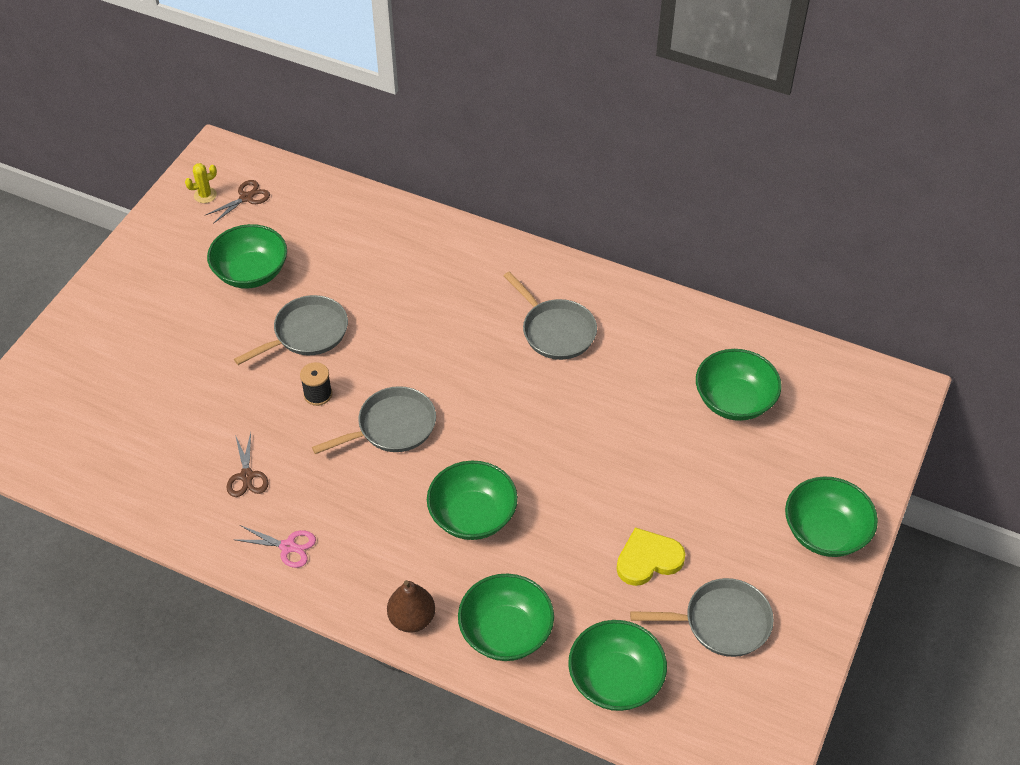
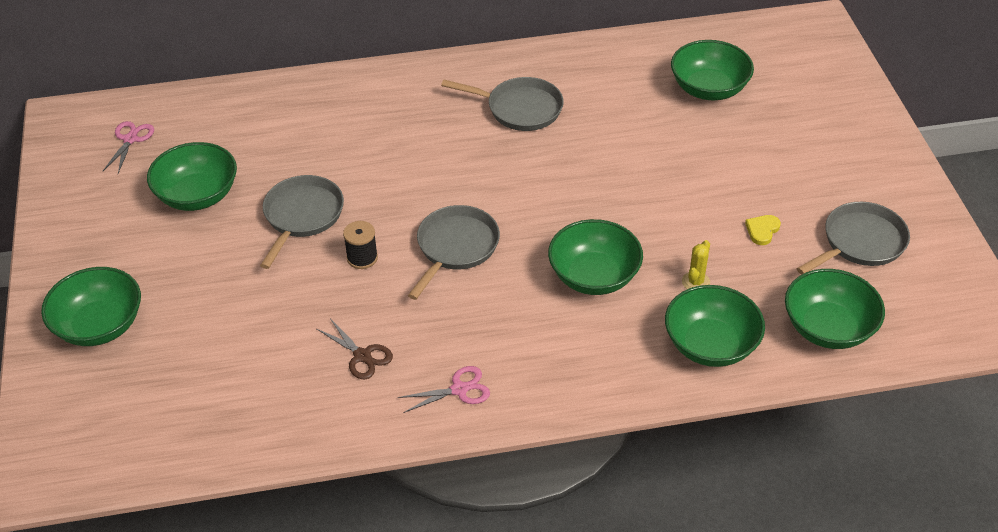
camera: 35 degrees left, 5 degrees down
yellow cactus [185,163,217,203] -> yellow cactus moved to [682,240,710,289]
brown scissors [206,180,270,224] -> pink scissors [103,121,154,173]
brown pear [387,580,435,633] -> none
yellow heart [616,528,685,586] -> yellow heart [745,215,781,245], size x0.57
green bowl [785,476,878,557] -> green bowl moved to [41,267,141,346]

